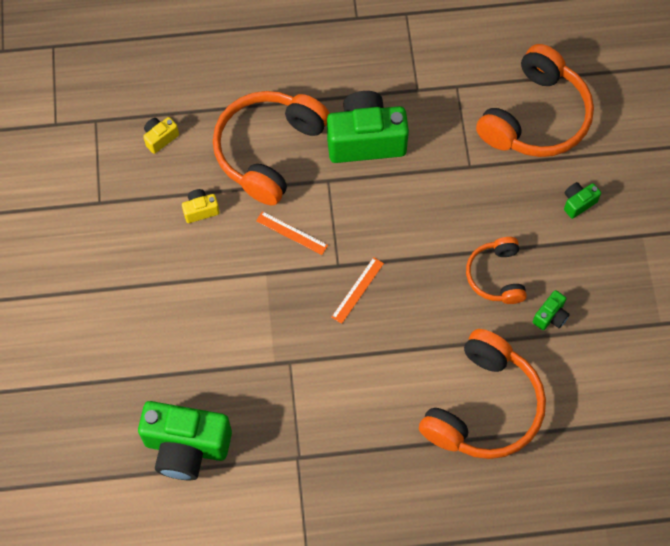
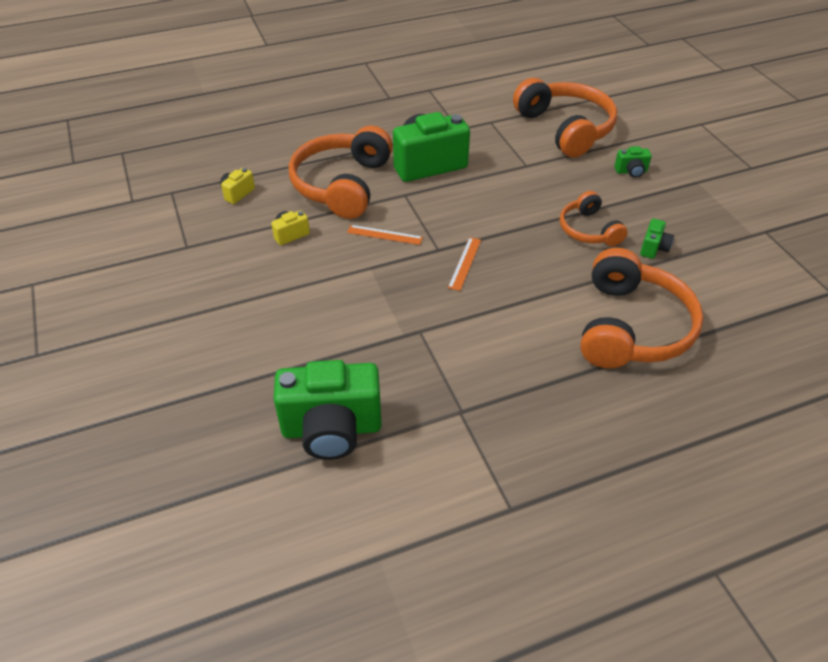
camera: 15 degrees left, 20 degrees down
orange headphones [476,44,594,157] -> orange headphones turned 45 degrees counterclockwise [513,78,617,158]
green camera [564,182,601,219] -> green camera turned 135 degrees counterclockwise [614,146,652,178]

